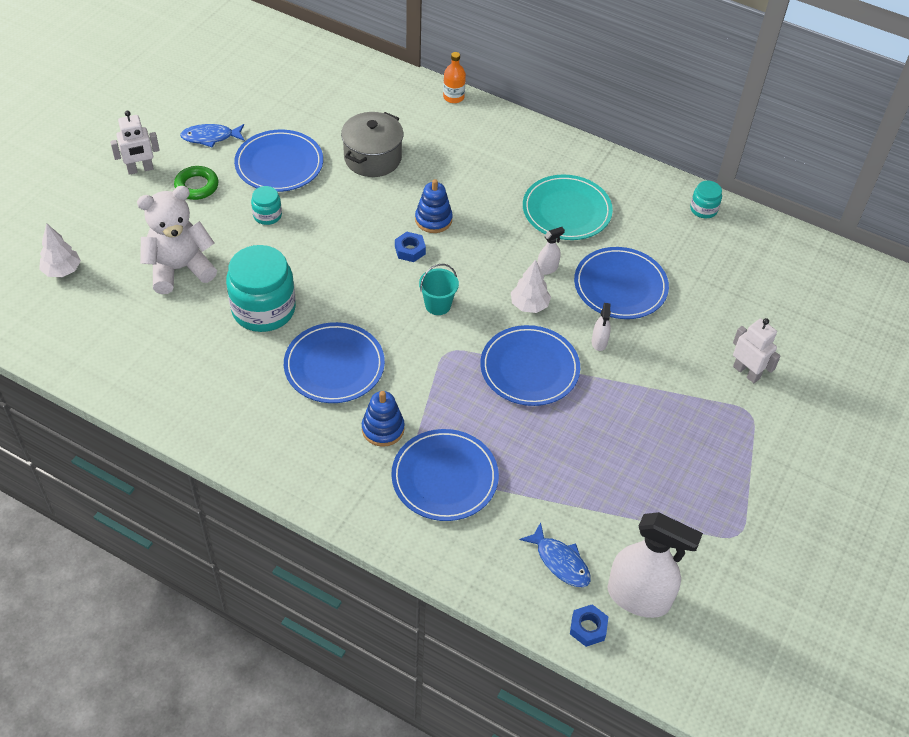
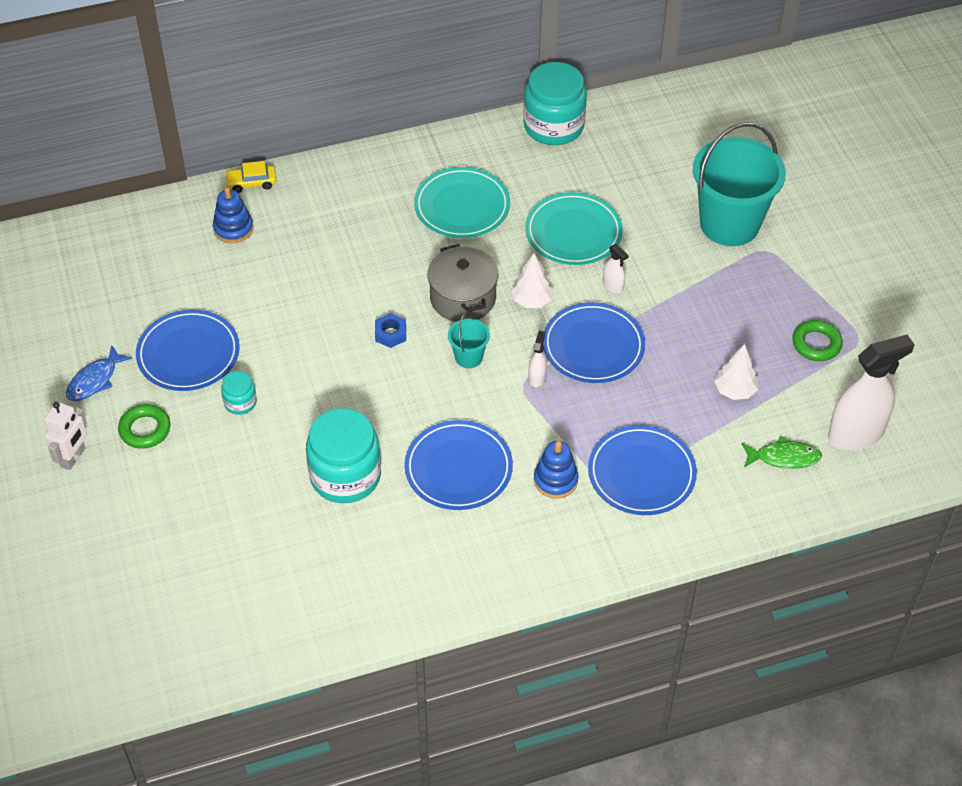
camera: 45 degrees left, 0 degrees up
white tree [39,224,81,277] -> white tree moved to [714,344,758,400]
white teddy bear [137,186,217,294] -> none
grey pot [341,112,404,177] -> grey pot moved to [427,244,498,322]
blue stacking toy [415,179,453,233] -> blue stacking toy moved to [213,187,253,243]
orange bottle [443,52,466,103] -> yellow car [225,161,276,193]
blue fish [519,522,591,587] -> green fish [742,436,822,469]
white spray bottle [537,227,565,275] -> white spray bottle moved to [529,331,547,388]
blue nut [570,604,608,647] -> none
blue plate [574,247,669,319] -> turquoise plate [525,192,623,265]
turquoise jar [690,181,722,219] -> turquoise jar [523,62,587,145], size x2.10
white robot [733,318,780,383] -> turquoise bucket [693,122,786,246]
none -> green ring [792,320,843,361]

